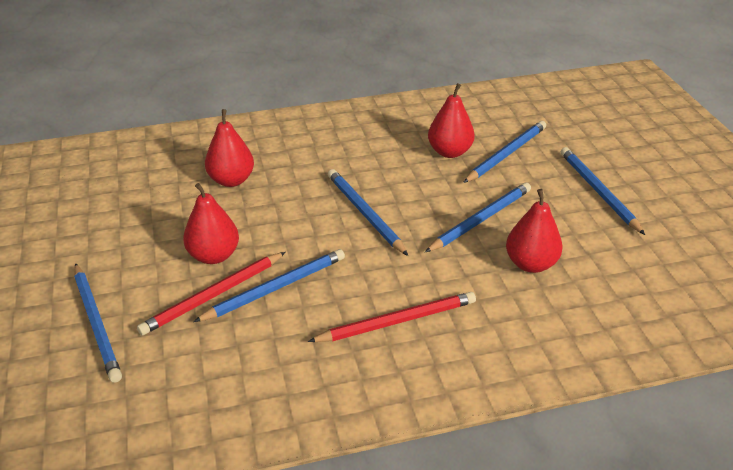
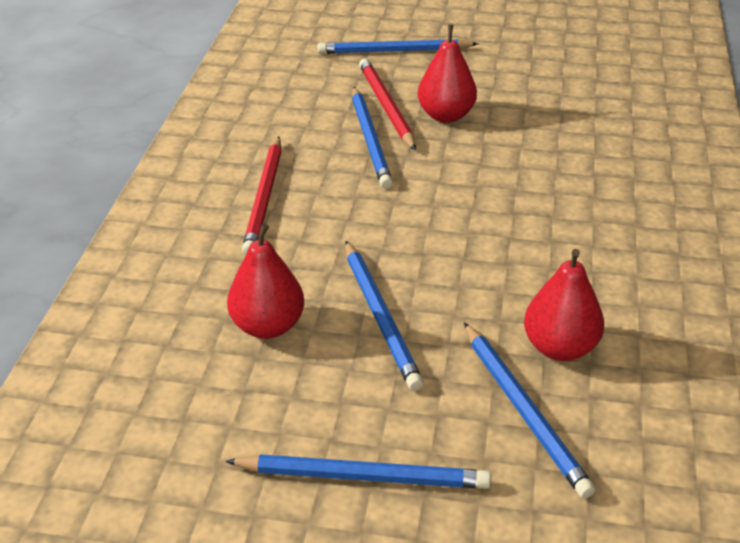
camera: 115 degrees right, 0 degrees up
red pear [205,109,254,187] -> none
blue pencil [328,169,408,256] -> none

